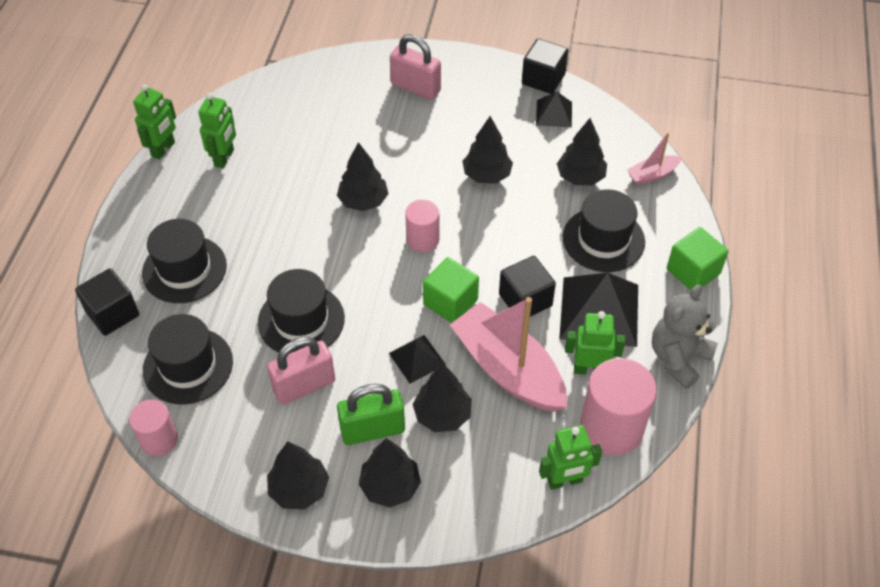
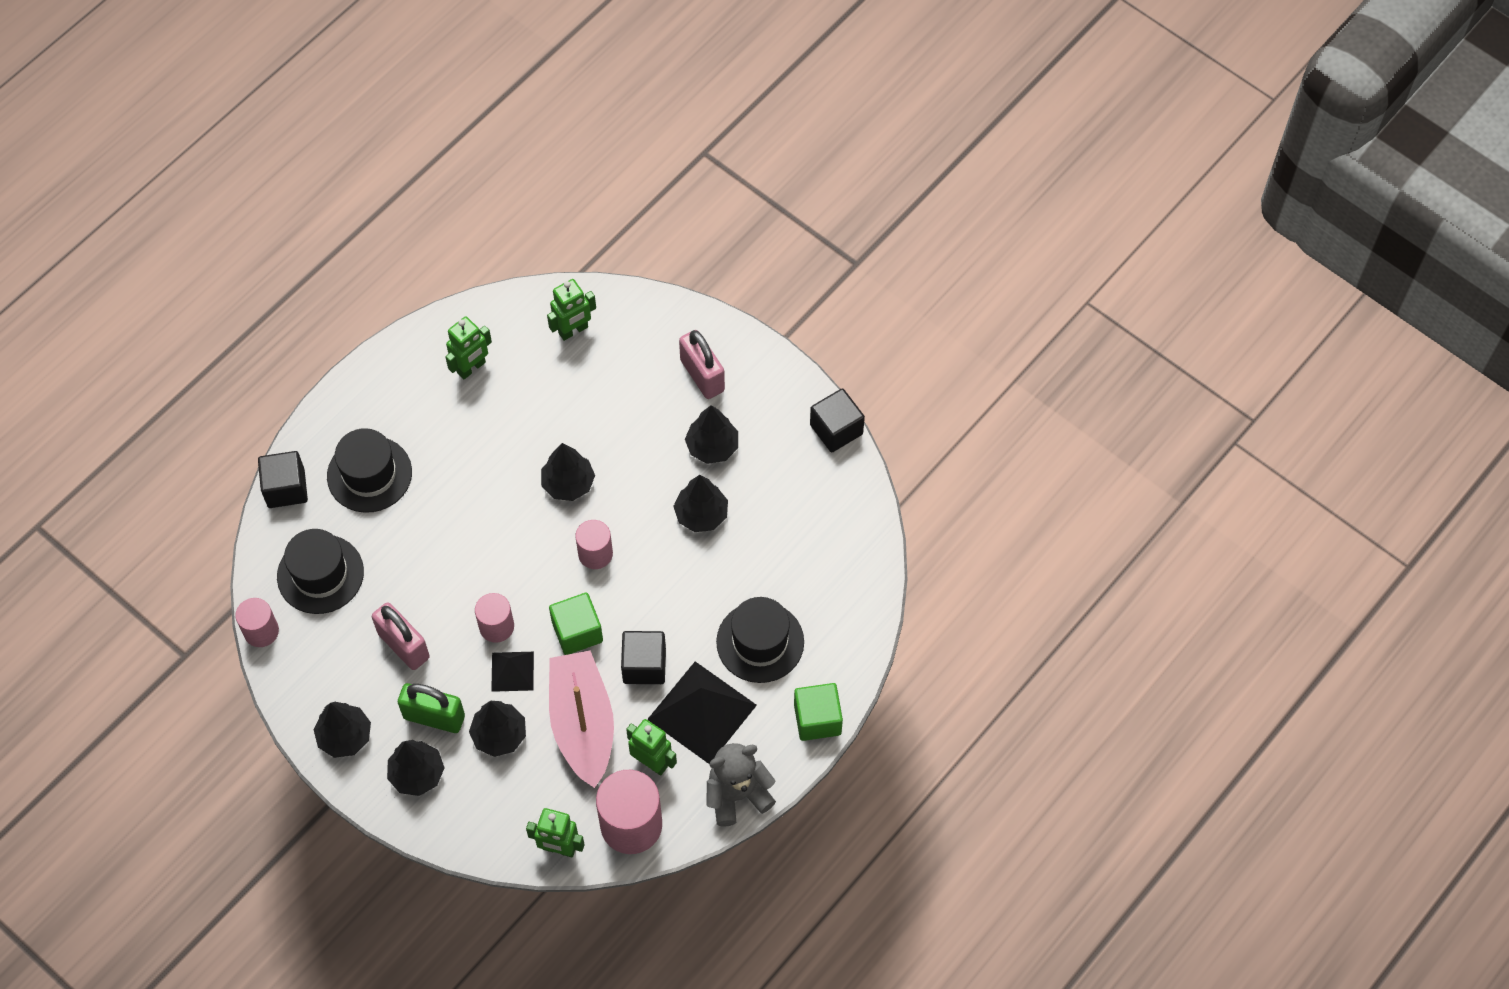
camera: 30 degrees right, 10 degrees up
green robot [133,84,176,160] -> green robot moved to [547,279,596,341]
black hat [258,269,345,353] -> none
pink padlock [267,337,335,405] -> pink padlock turned 45 degrees clockwise [372,602,430,670]
black pyramid [536,91,572,127] -> none
black tree [557,118,607,185] -> black tree moved to [685,405,738,464]
pink boat [627,133,682,185] -> none
none -> pink cylinder [475,593,514,643]

